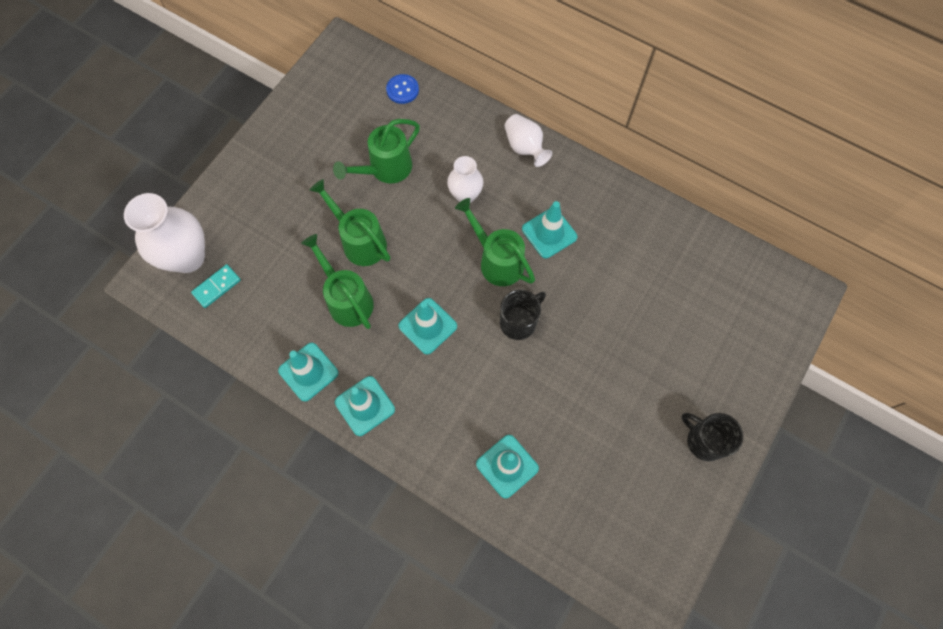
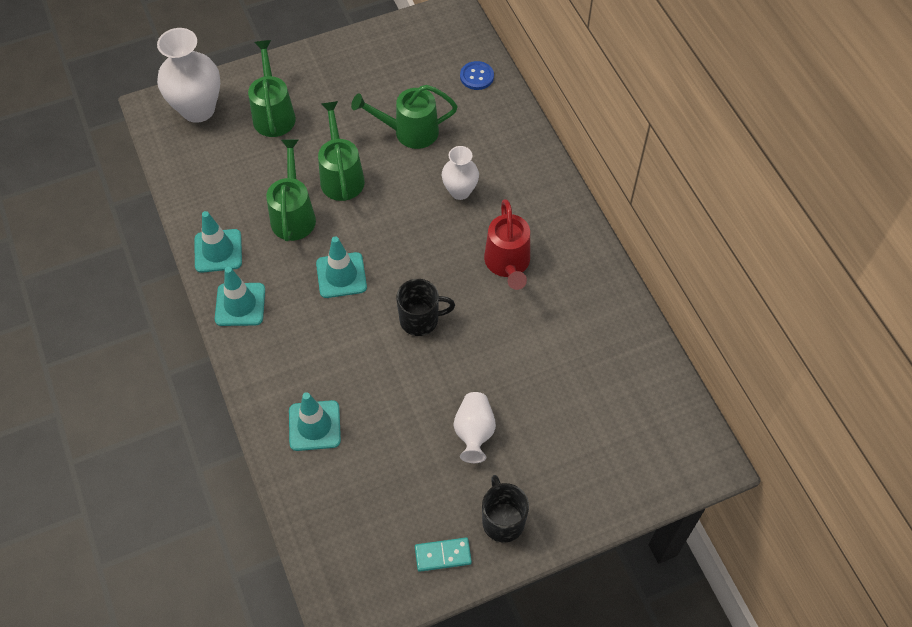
camera: 35 degrees right, 10 degrees down
turquoise domino [191,264,241,308] -> turquoise domino moved to [415,538,472,572]
green watering can [455,198,535,286] -> green watering can moved to [248,40,296,137]
white vase [504,114,552,167] -> white vase moved to [454,392,496,463]
turquoise traffic cone [522,201,577,259] -> red watering can [484,199,530,290]

